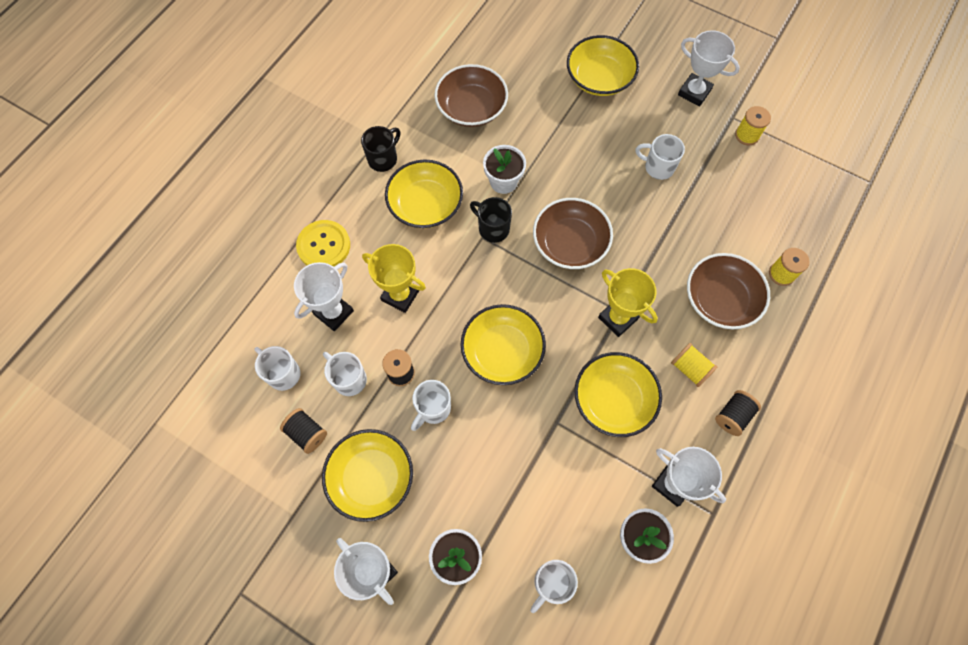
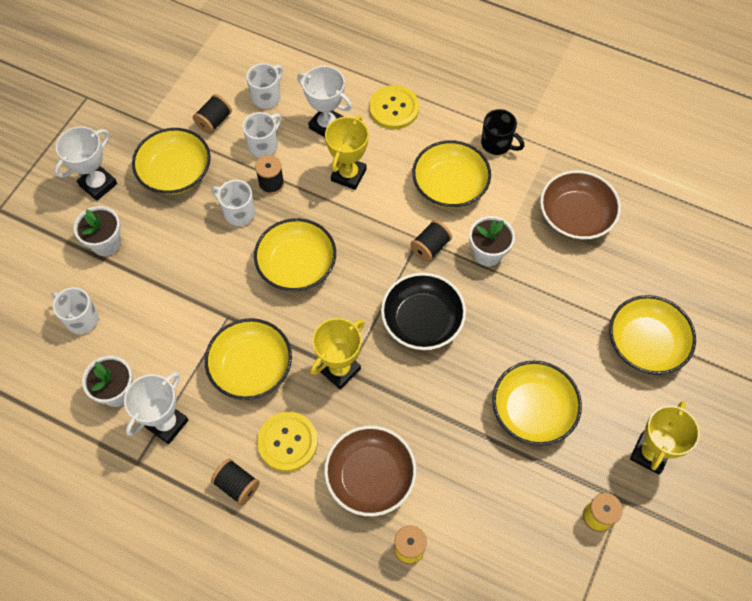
camera: 85 degrees right, 5 degrees down
black mug [470,197,512,243] -> black spool [410,220,452,262]
brown bowl [533,198,613,269] -> black bowl [381,273,466,350]
white mug [635,134,685,180] -> yellow bowl [492,360,582,446]
yellow spool [671,343,717,387] -> yellow button [257,412,318,472]
white trophy [678,30,740,107] -> yellow trophy [630,401,700,474]

